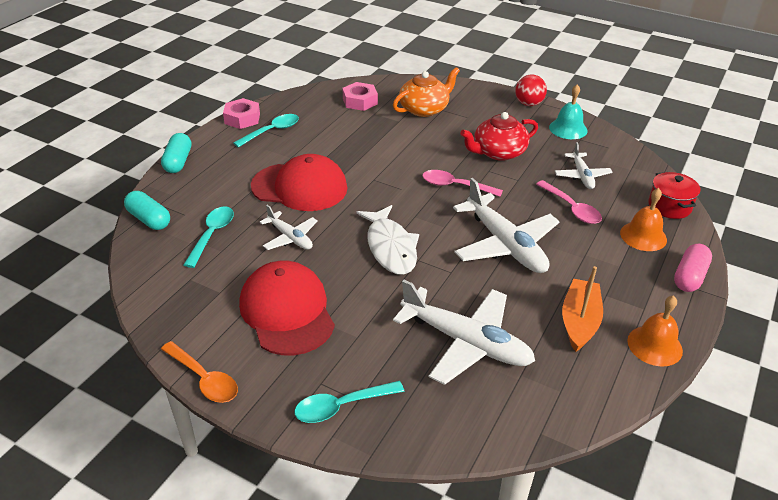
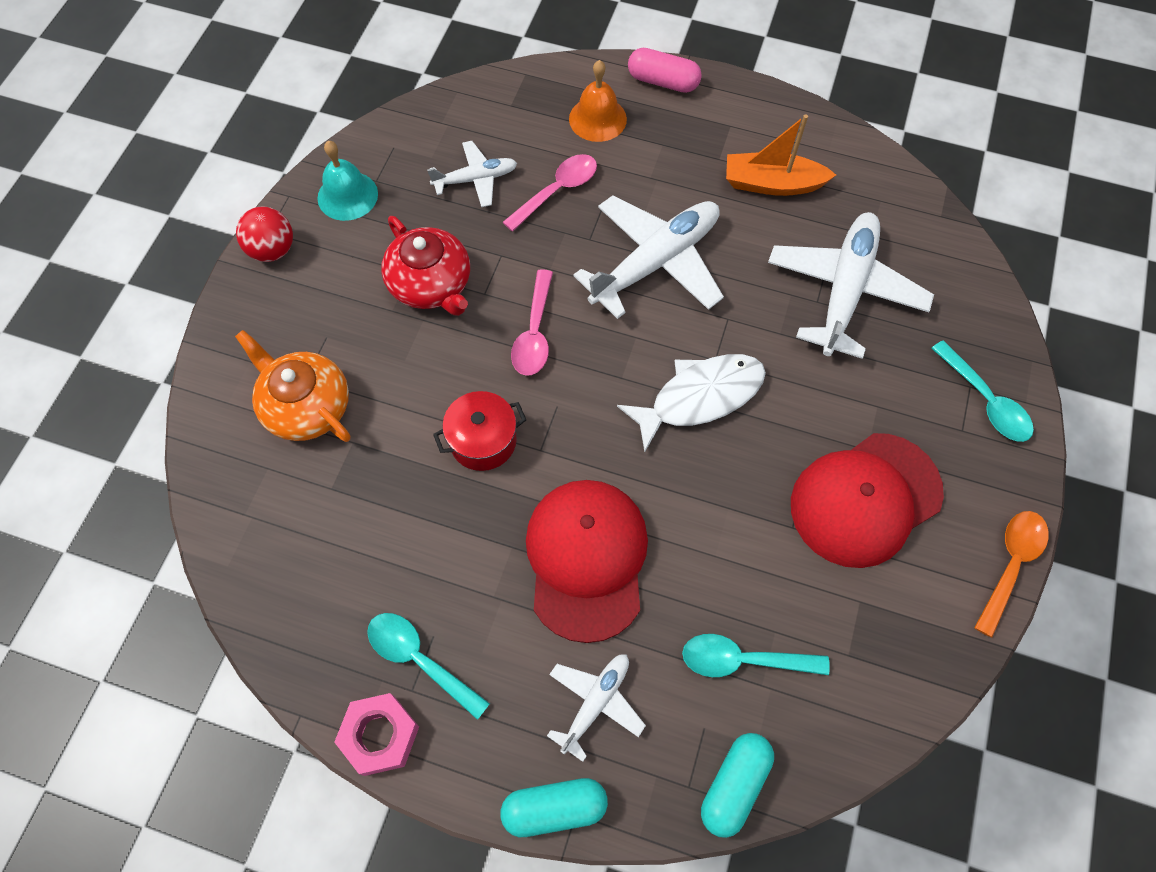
camera: 100 degrees left, 25 degrees up
white plane [260,205,318,250] -> white plane moved to [547,654,646,762]
pink nut [342,82,378,111] -> none
orange bell [627,296,683,367] -> none
red pot [648,172,701,219] -> red pot moved to [433,391,526,471]

